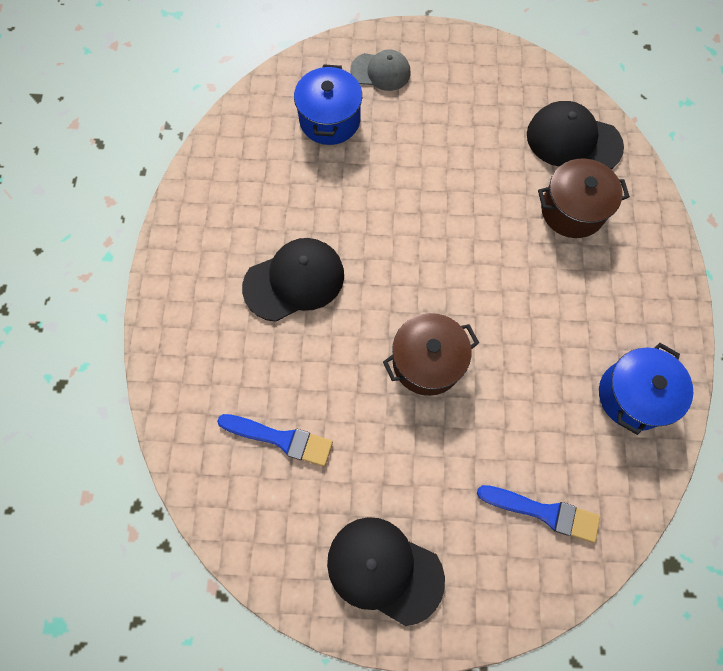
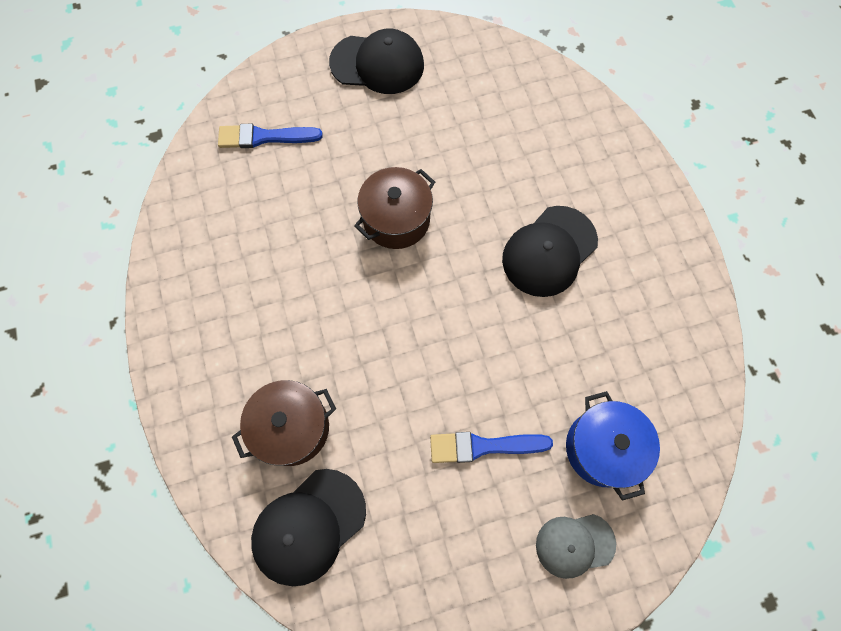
camera: 160 degrees right, 0 degrees up
blue brush [217,414,333,467] -> blue brush moved to [430,432,553,463]
black cap [527,101,624,169] -> black cap turned 135 degrees clockwise [251,469,366,586]
blue pot [599,343,693,435] -> none

